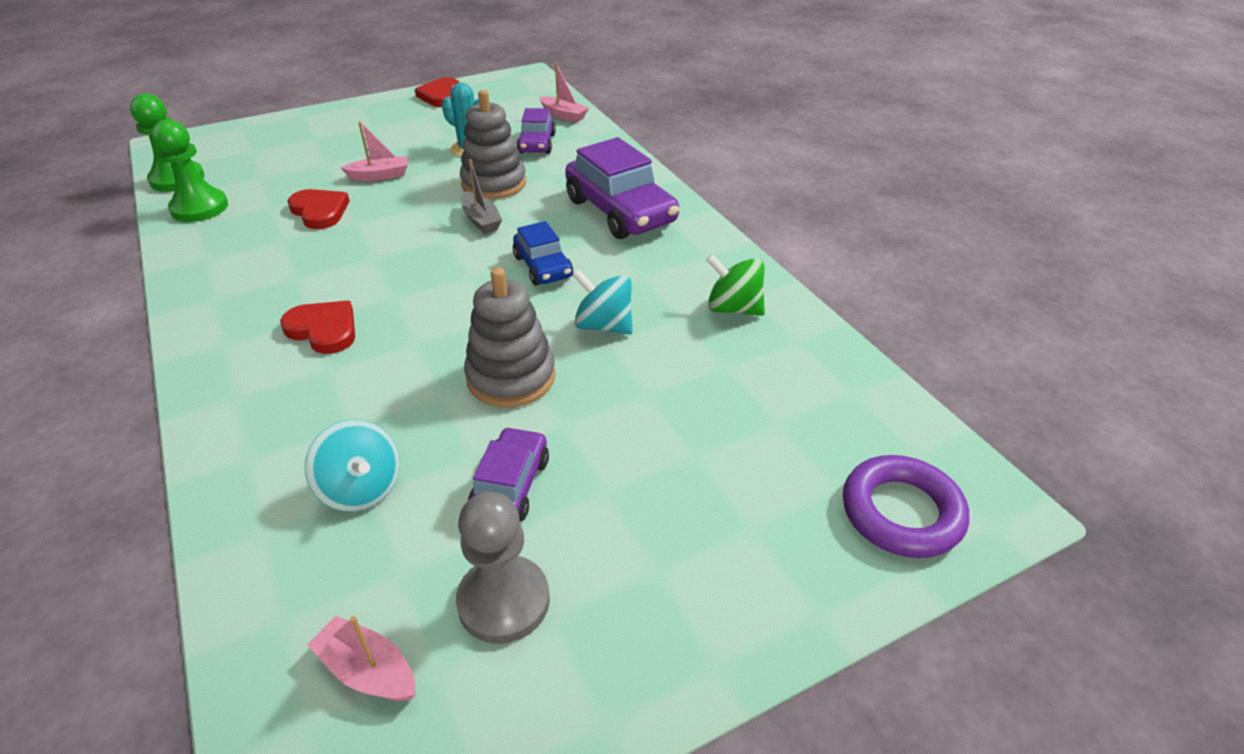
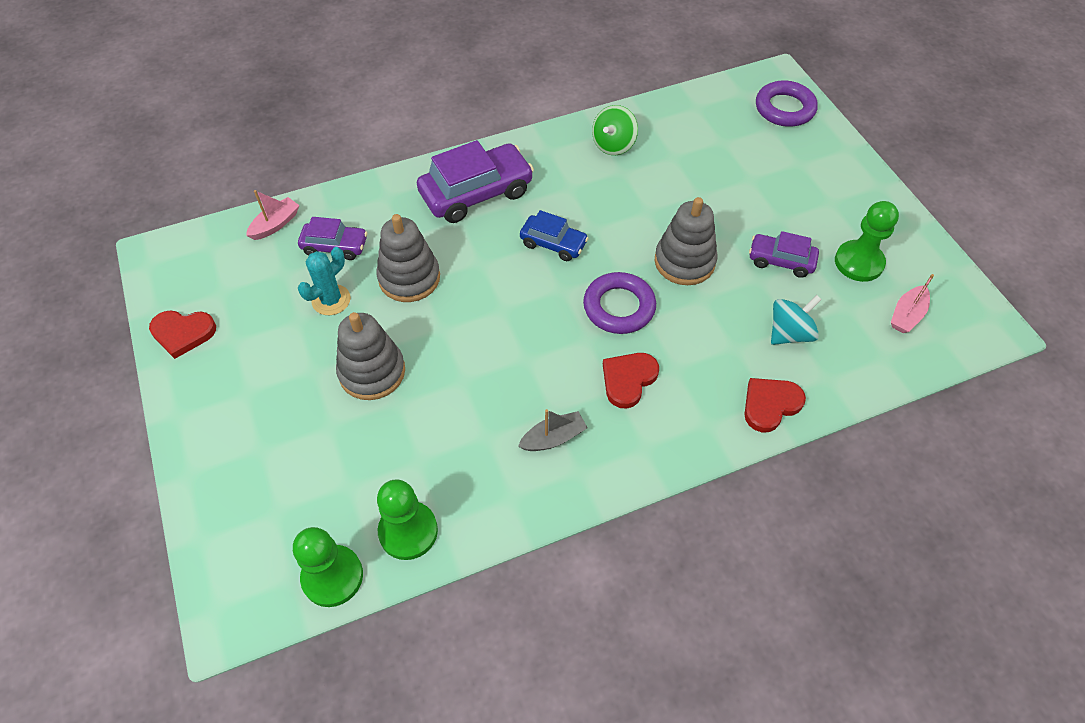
camera: 85 degrees left, 15 degrees up
red heart [287,189,349,229] -> red heart moved to [744,378,806,432]
pink boat [341,121,408,181] -> grey stacking toy [336,312,405,400]
grey pawn [456,492,550,644] -> green pawn [835,201,899,282]
grey boat [461,159,502,234] -> grey boat moved to [518,409,588,451]
blue car [513,221,573,286] -> blue car turned 45 degrees clockwise [520,210,588,261]
turquoise spinning top [573,269,633,334] -> none
none -> purple ring [583,272,656,334]

